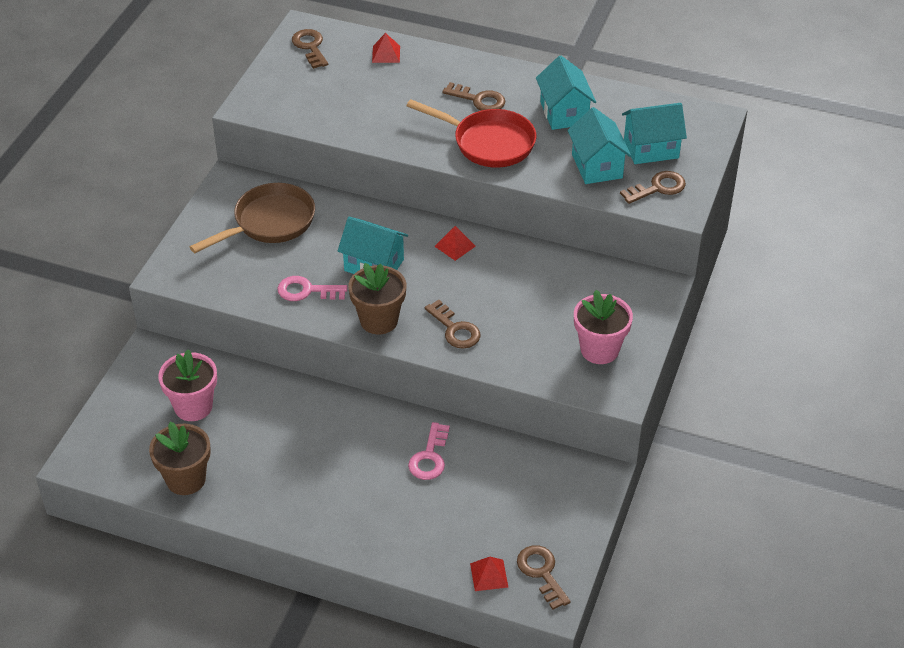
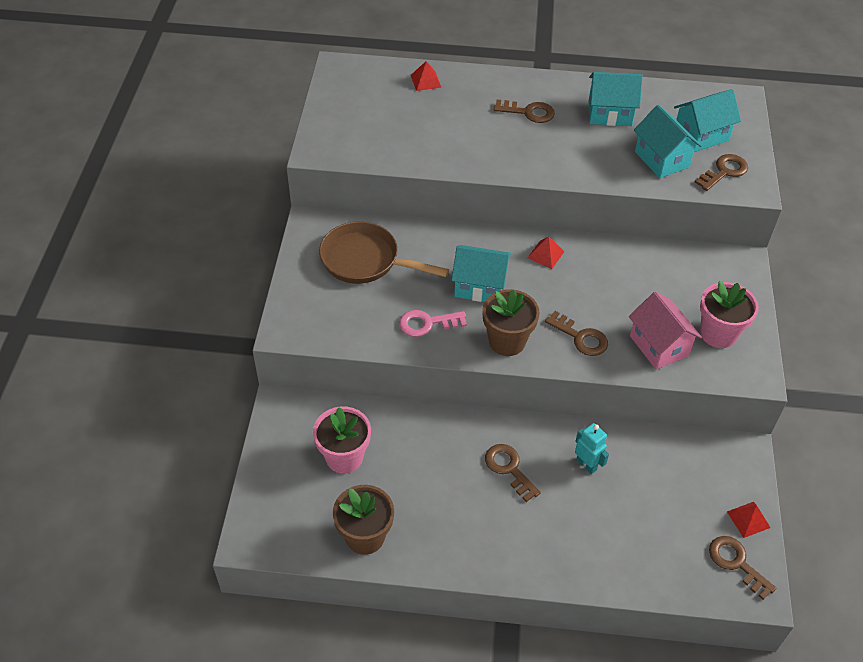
camera: 15 degrees left, 5 degrees up
brown pan [190,183,315,253] -> brown pan turned 105 degrees counterclockwise [319,221,449,284]
brown key [292,29,328,69] -> brown key moved to [485,444,541,502]
red pan [406,99,536,168] -> none
pink key [408,422,450,480] -> turquoise robot [575,423,609,474]
red pyramid [470,557,508,591] -> red pyramid moved to [727,502,771,538]
turquoise house [536,56,596,130] -> turquoise house turned 60 degrees counterclockwise [588,72,642,126]
none -> pink house [629,292,702,370]

